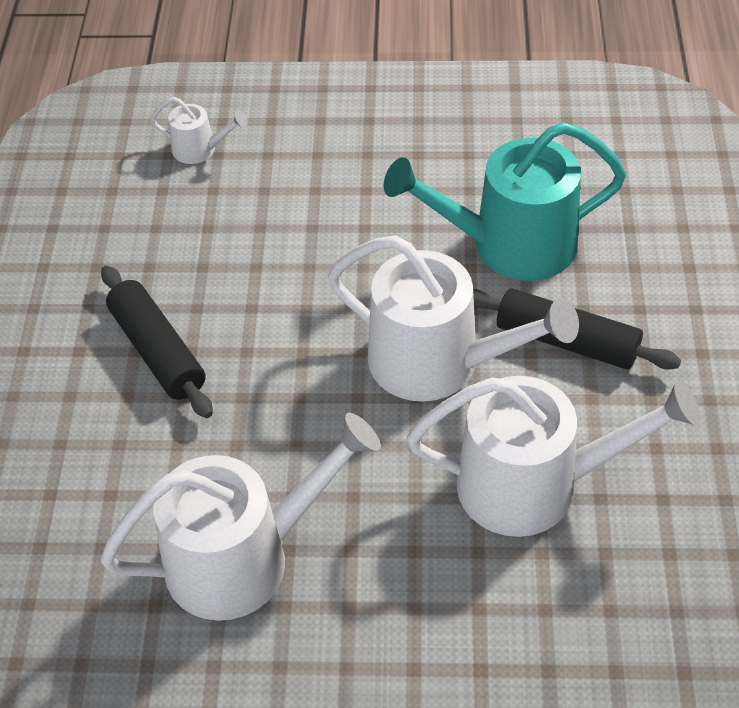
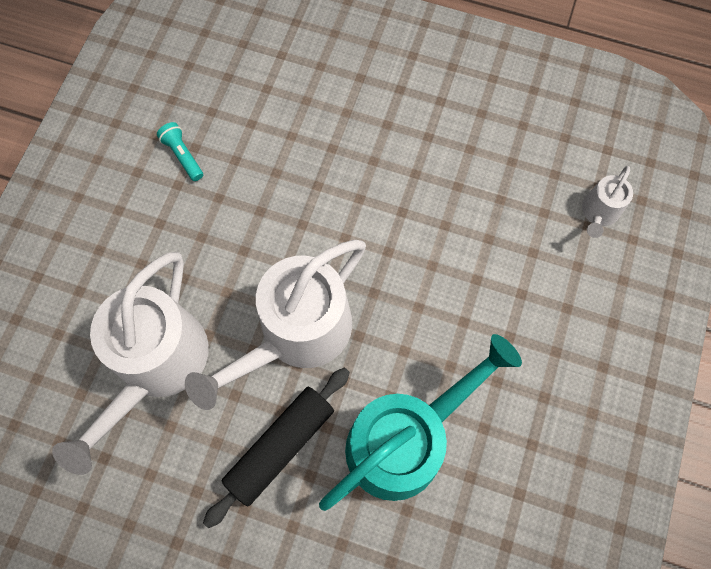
camera: 105 degrees right, 20 degrees up
white watering can [100,413,381,621] -> turquoise flashlight [157,122,203,181]
black rolling pin [101,265,213,418] -> none
turquoise watering can [384,122,626,281] -> turquoise watering can turned 45 degrees clockwise [319,334,522,511]

